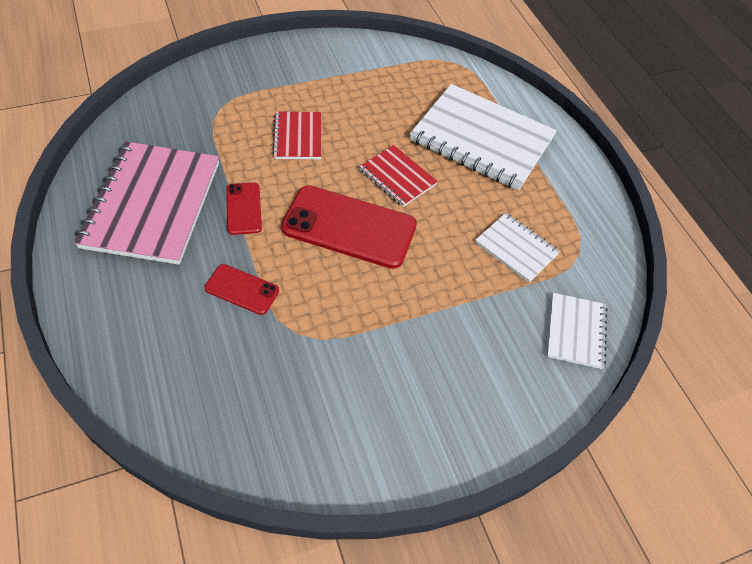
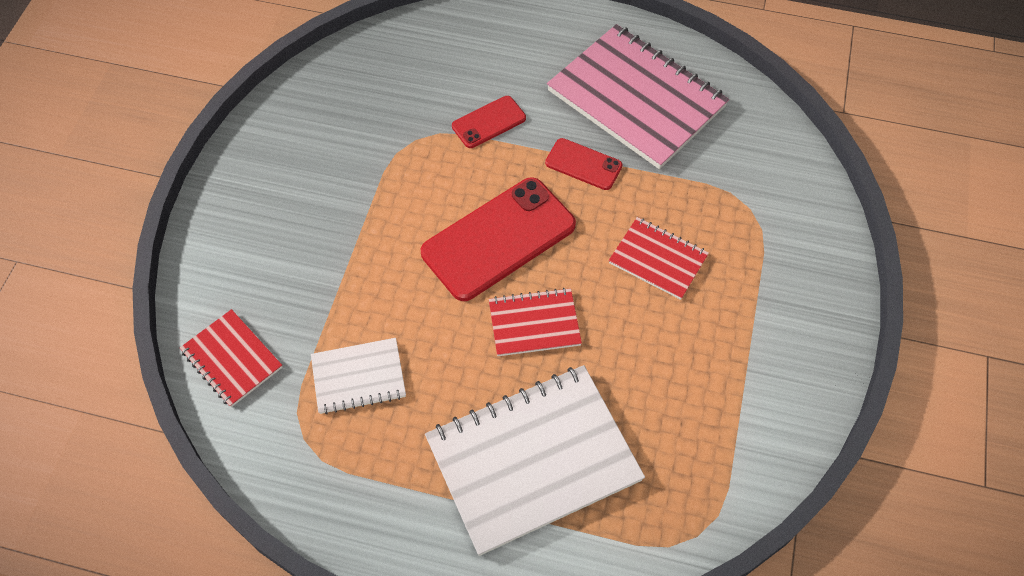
camera: 130 degrees right, 5 degrees up
white notebook [547,293,607,369] -> red notebook [180,309,283,407]

